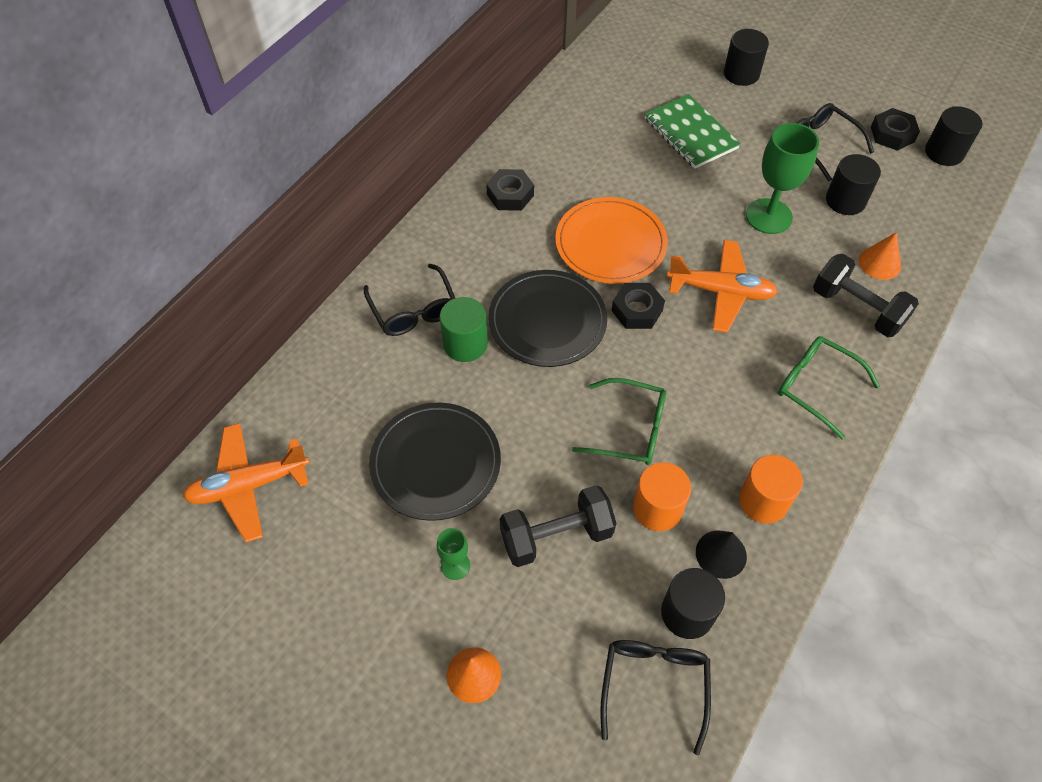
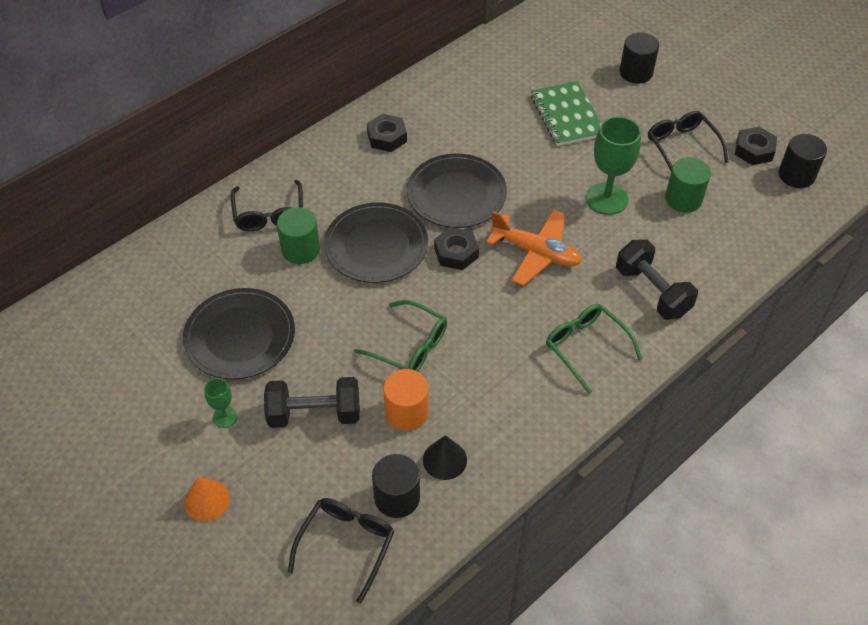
camera: 15 degrees right, 5 degrees down
orange plane [183,423,309,543] -> none
orange plate [555,197,668,284] -> black plate [407,153,507,228]
orange cylinder [739,455,803,523] -> none
black cylinder [826,154,881,215] -> green cylinder [665,157,711,213]
orange cone [859,232,901,280] -> none

